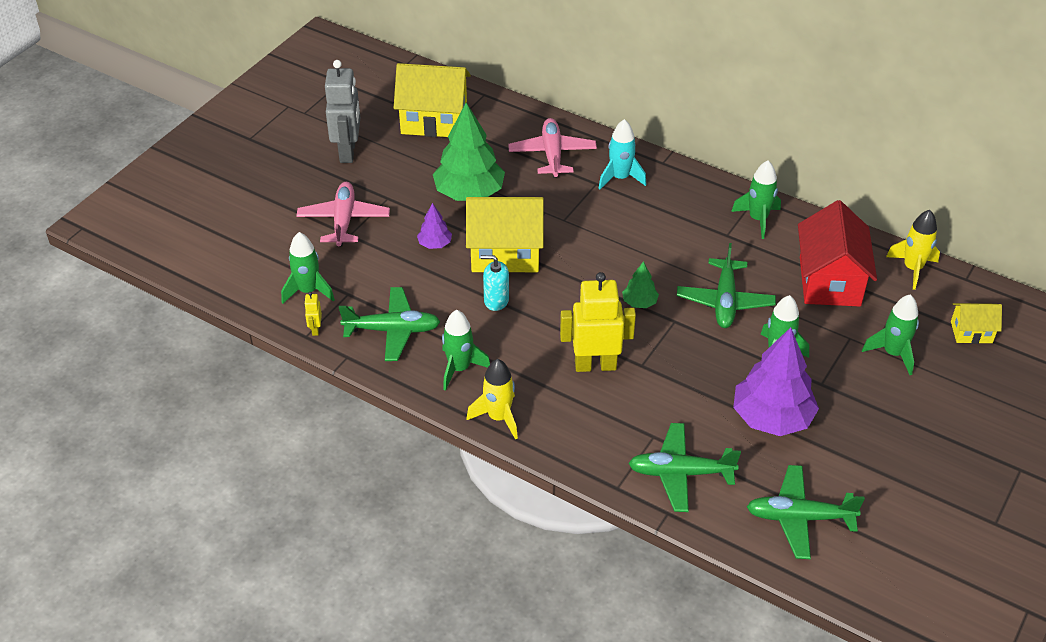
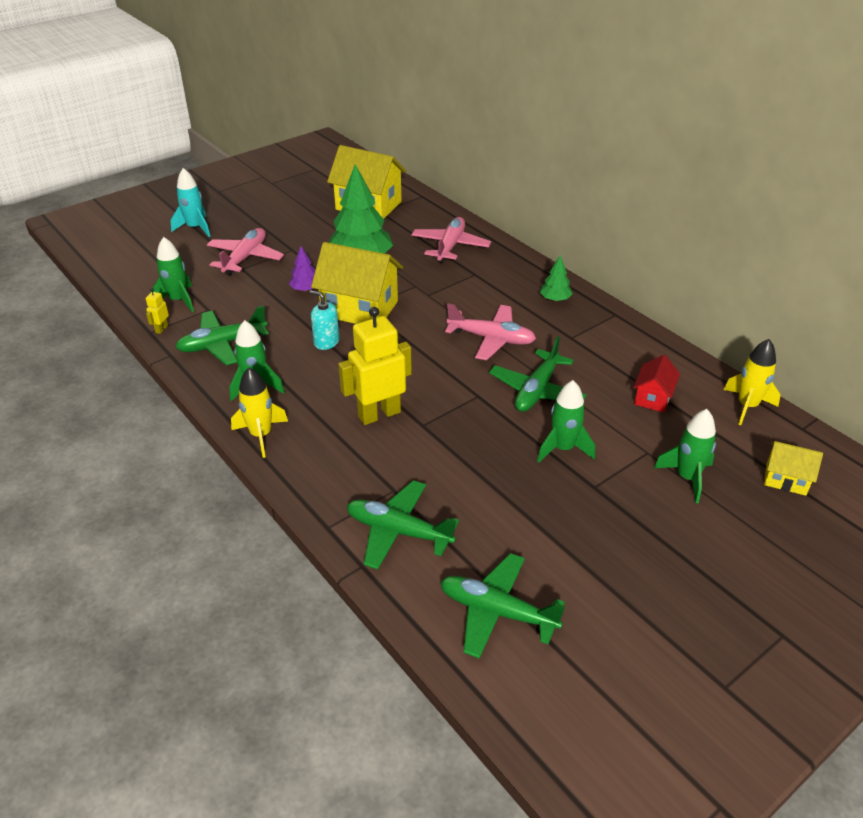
camera: 20 degrees right, 5 degrees down
grey robot [325,60,360,163] -> none
green plane [339,287,440,361] -> green plane turned 135 degrees clockwise [176,305,269,365]
yellow robot [560,272,636,372] -> yellow robot turned 45 degrees counterclockwise [338,307,412,425]
turquoise rocket [598,119,647,189] -> turquoise rocket moved to [171,168,210,237]
green tree [622,261,659,308] -> green tree moved to [540,255,573,301]
green rocket [731,160,781,239] -> none
purple tree [733,327,819,436] -> none
red house [798,200,877,307] -> red house [633,355,680,412], size x0.52
none -> pink plane [445,303,536,360]

